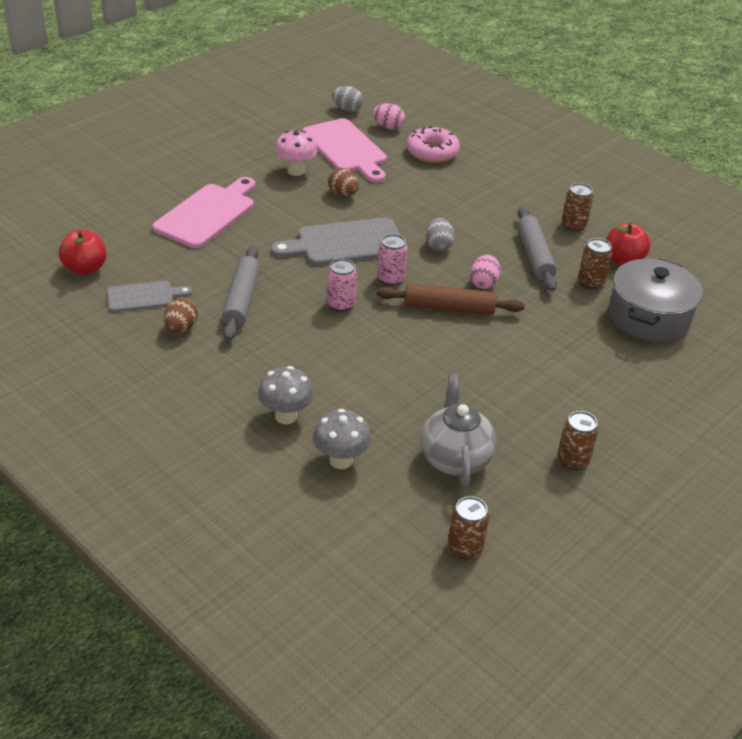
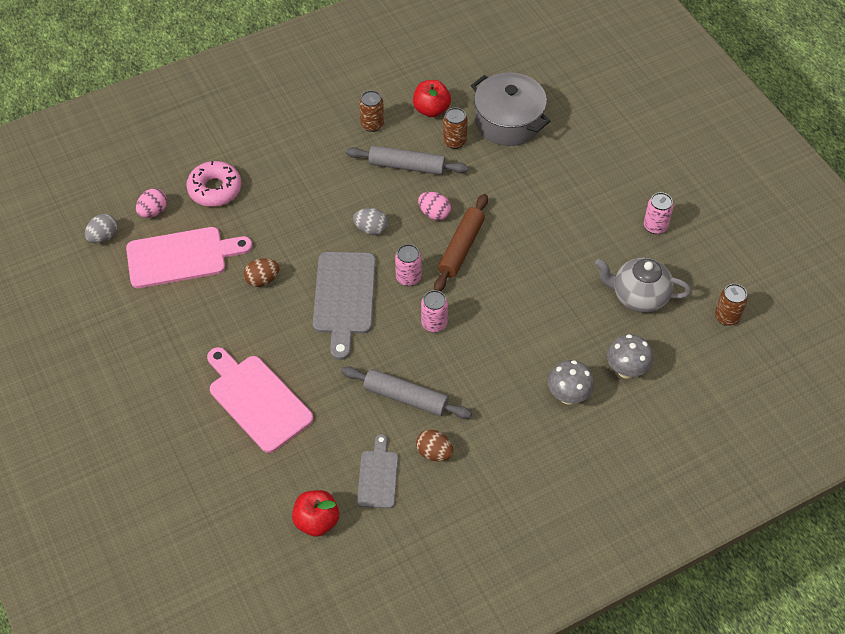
camera: 70 degrees left, 15 degrees up
pink mushroom [275,130,317,176] -> none
brown can [558,411,598,470] -> pink can [644,192,674,234]

